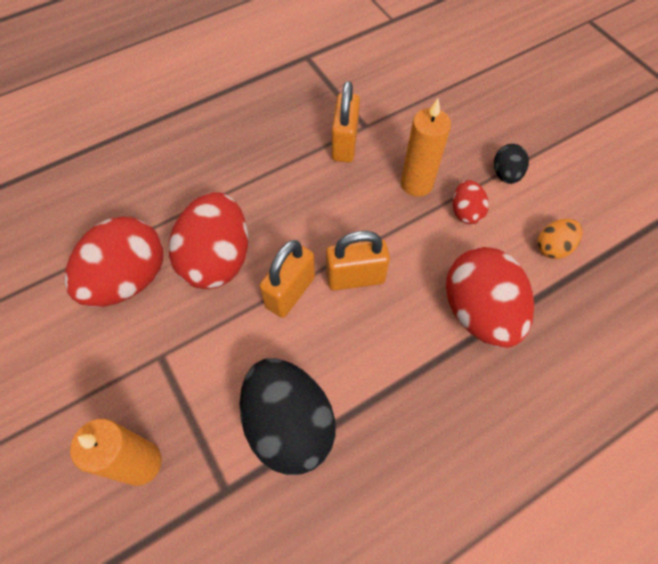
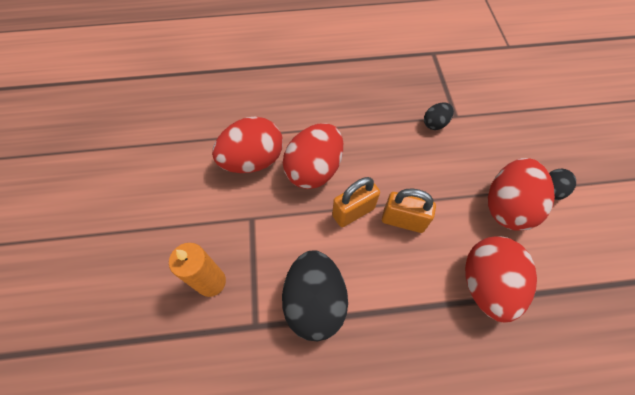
camera: 25 degrees right, 0 degrees up
orange padlock [332,81,360,162] -> black egg [424,103,454,130]
orange candle [401,99,451,197] -> none
red egg [453,180,489,224] -> red egg [488,158,555,231], size x2.01
orange egg [538,219,583,259] -> none

